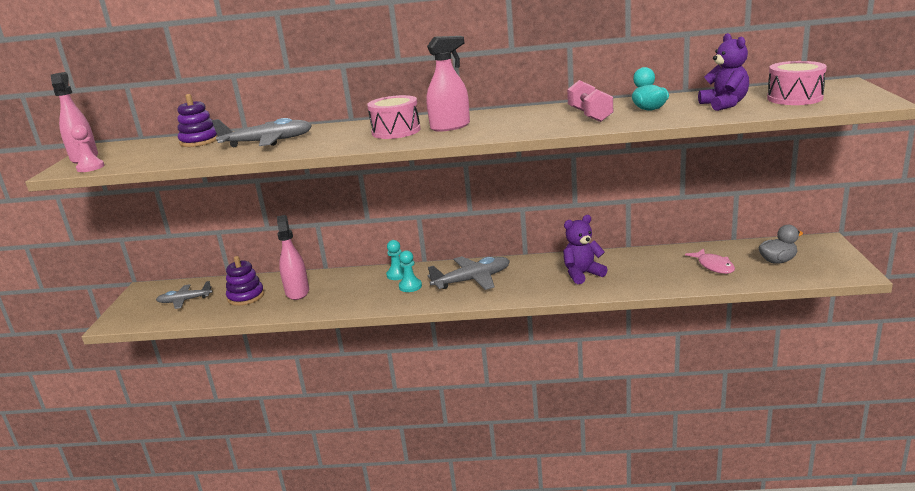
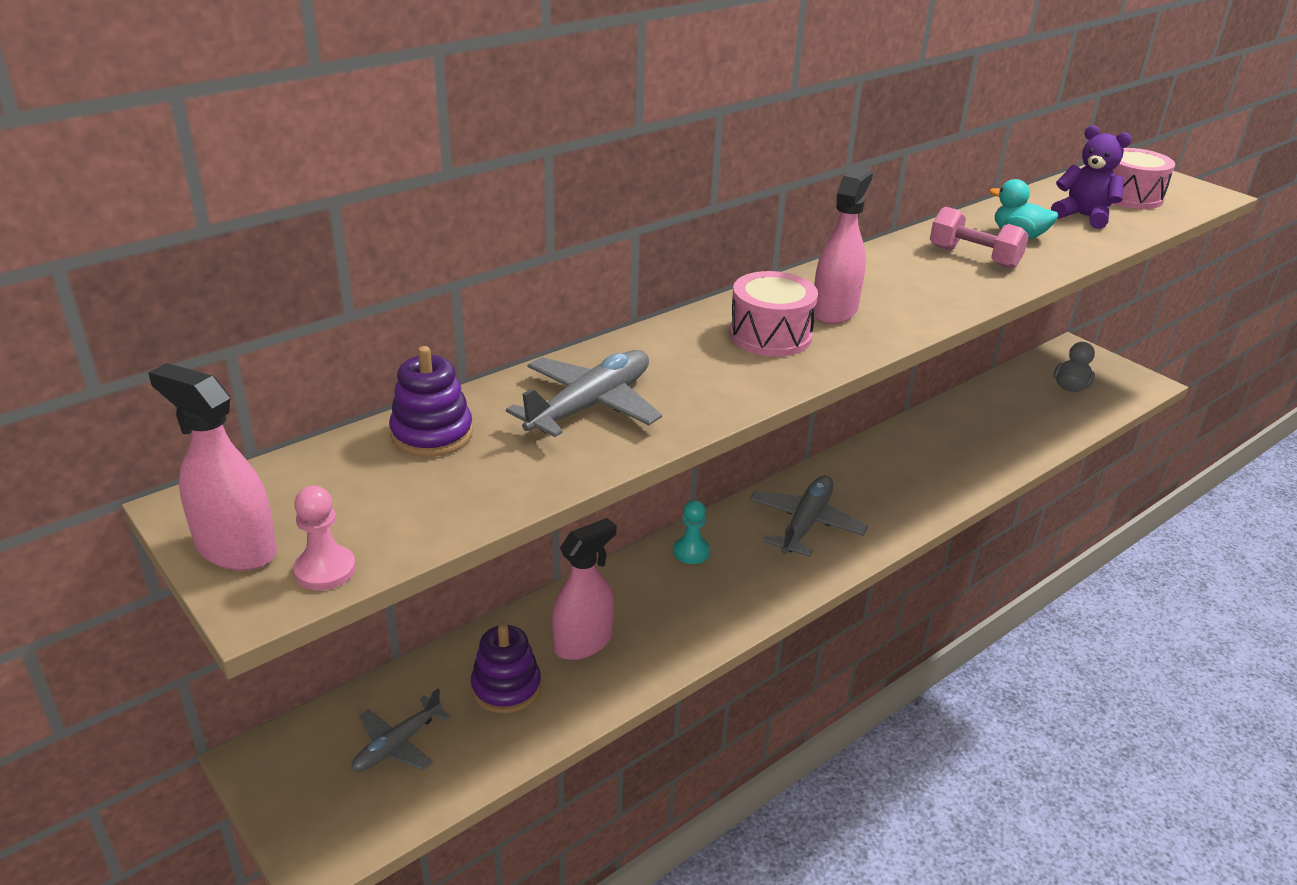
camera: 45 degrees left, 10 degrees up
pink spray bottle [277,215,309,300] -> pink spray bottle turned 105 degrees clockwise [552,518,617,660]
turquoise pawn [399,250,422,292] -> none
purple teddy bear [563,215,608,284] -> none
pink fish [685,249,735,274] -> none

